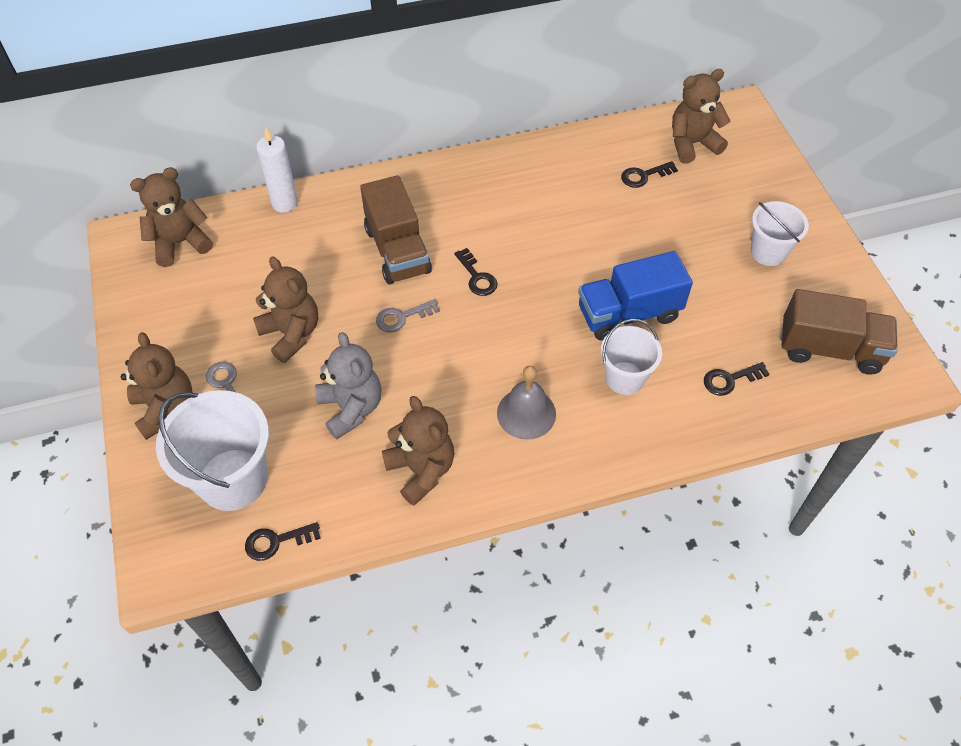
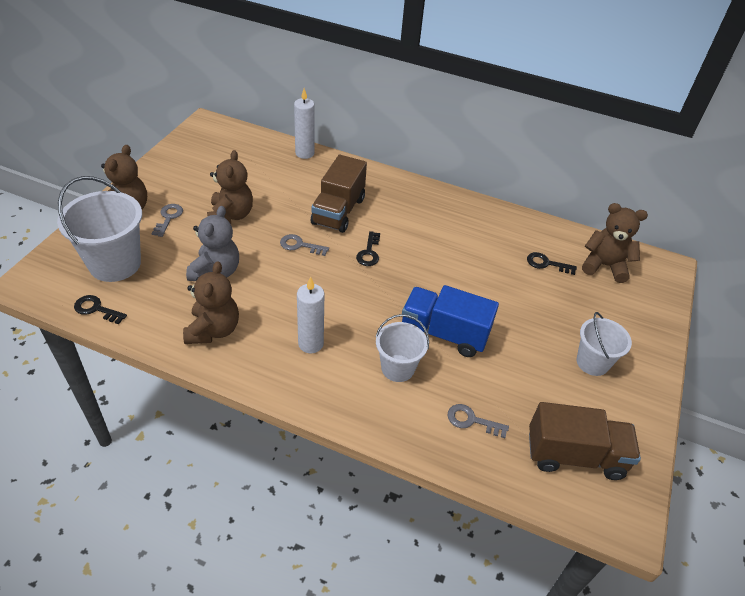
camera: 35 degrees right, 10 degrees down
brown teddy bear [130,167,213,267] -> none
grey bell [497,366,556,440] -> white candle [297,277,324,353]
black key [704,362,770,396] -> grey key [448,404,509,438]
brown truck [781,289,898,375] -> brown truck turned 45 degrees counterclockwise [529,402,641,480]

